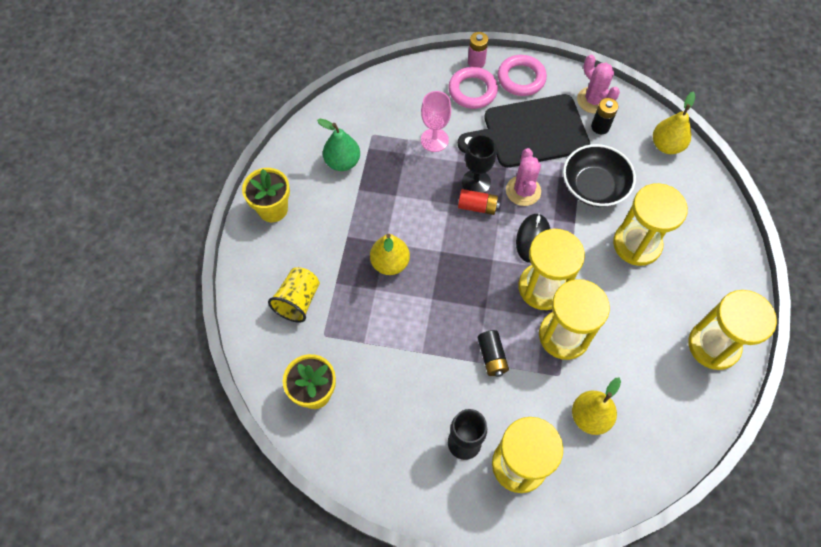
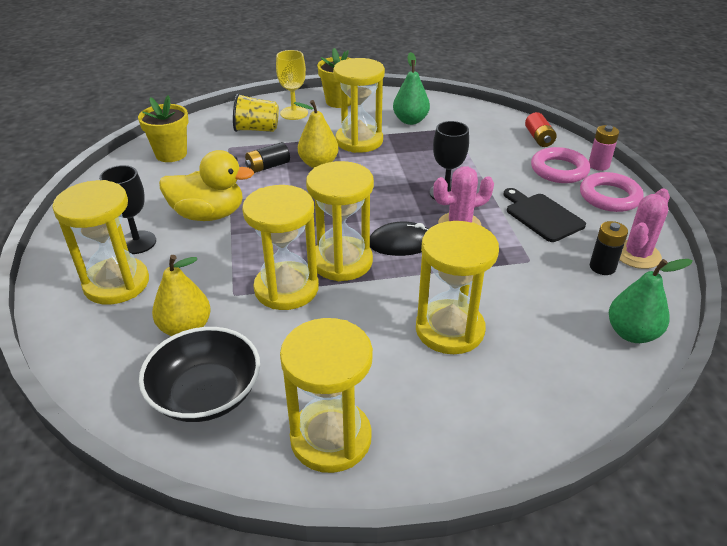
camera: 70 degrees right, 25 degrees down
pink goblet [421,91,451,152] -> none
black cutting board [458,94,590,168] -> black cutting board [504,188,586,242], size x0.57
red battery [458,189,500,215] -> red battery moved to [525,112,557,147]
black battery [478,330,509,377] -> black battery moved to [245,142,290,173]
black bowl [563,144,636,207] -> black bowl moved to [139,327,260,422]
yellow pear [653,92,695,154] -> green pear [609,259,693,343]
none -> yellow duck [159,150,254,221]
none -> yellow goblet [276,50,308,120]
none -> yellow hourglass [333,58,385,153]

